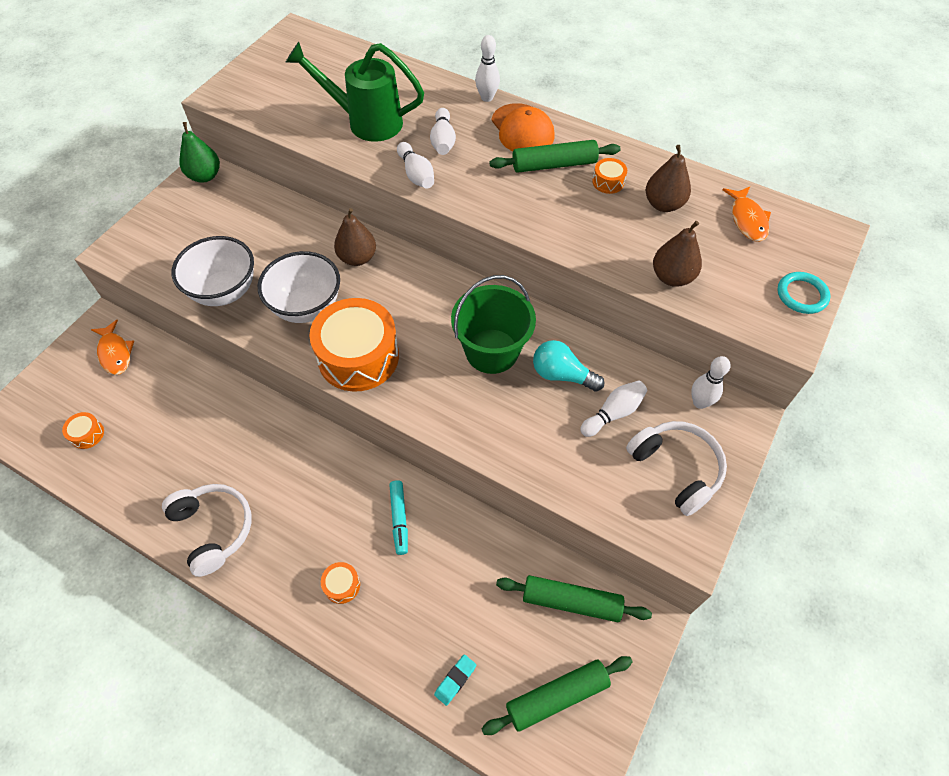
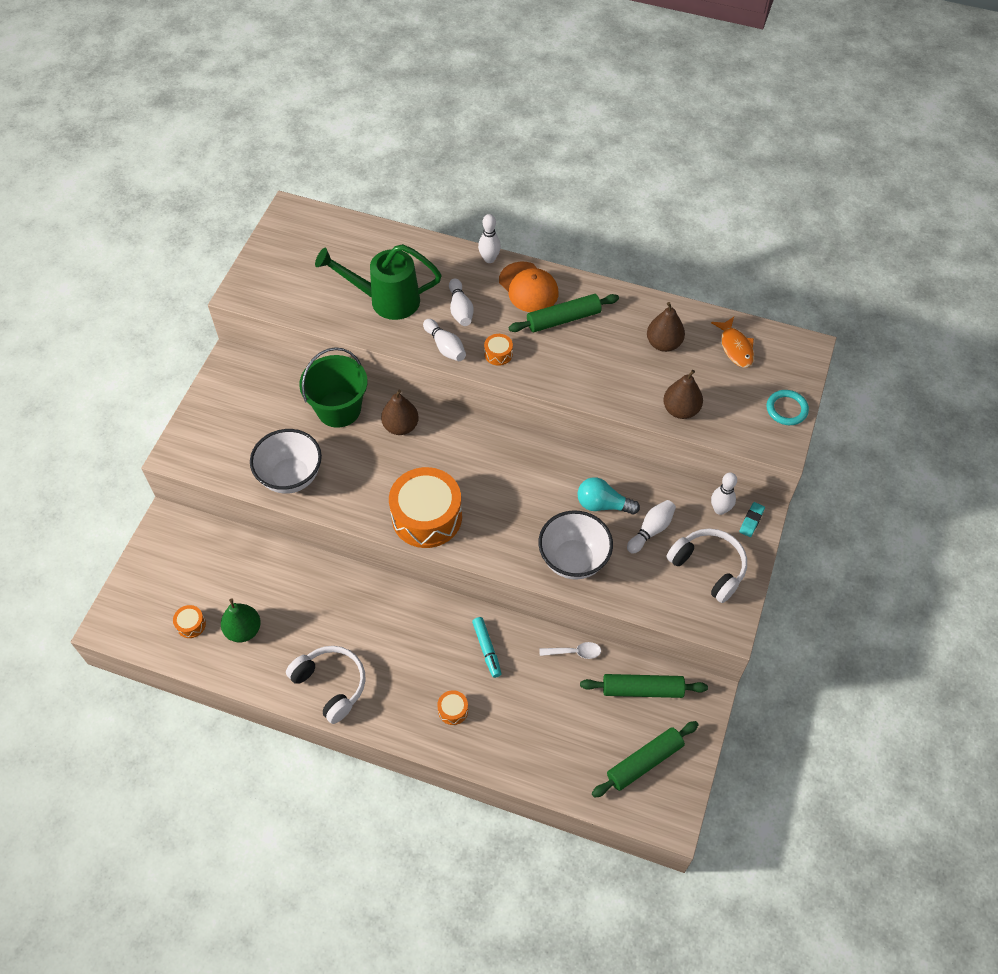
camera: 10 degrees left, 0 degrees up
orange fish [91,320,134,375] -> none
green pear [179,122,220,183] -> green pear moved to [221,599,261,642]
white bowl [258,251,340,323] -> white bowl moved to [538,510,613,579]
turquoise eraser [434,654,476,706] -> turquoise eraser moved to [739,502,765,537]
green bucket [451,275,536,374] -> green bucket moved to [299,347,368,428]
orange drum [592,158,627,194] -> orange drum moved to [484,334,513,366]
none -> white spoon [539,642,601,659]

